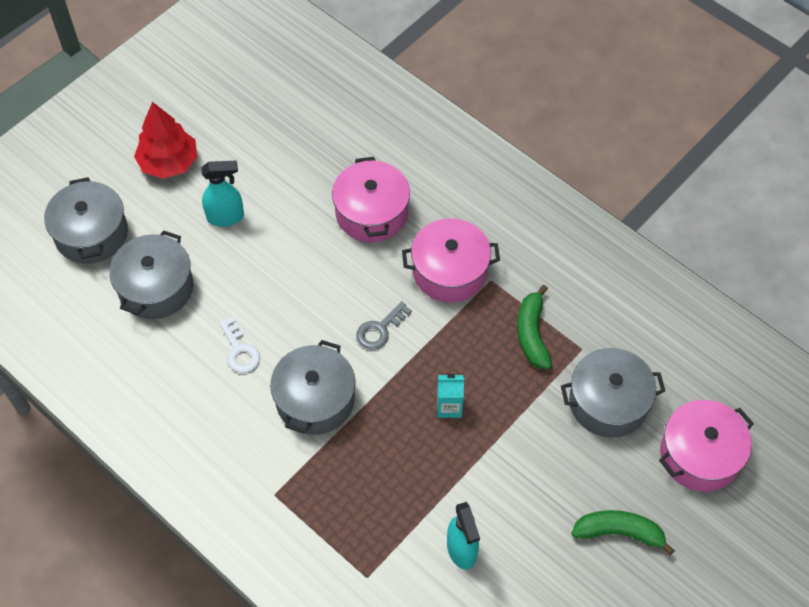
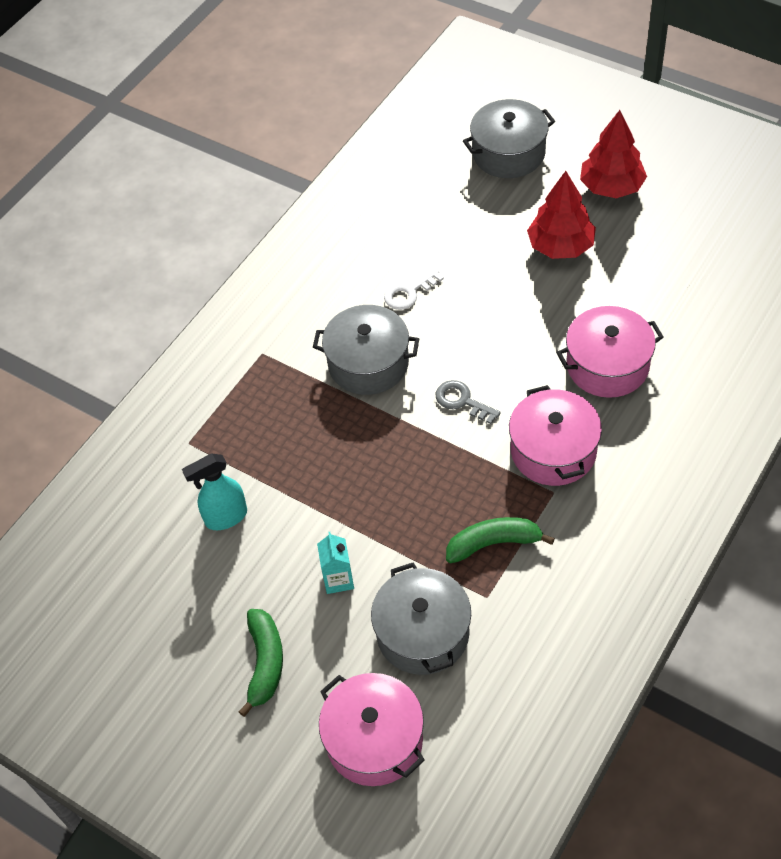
camera: 85 degrees right, 5 degrees down
grey pot [109,230,193,319] -> none
turquoise spray bottle [201,161,244,227] -> red tree [527,171,596,259]
turquoise carton [437,374,464,418] -> turquoise carton moved to [317,532,354,594]

